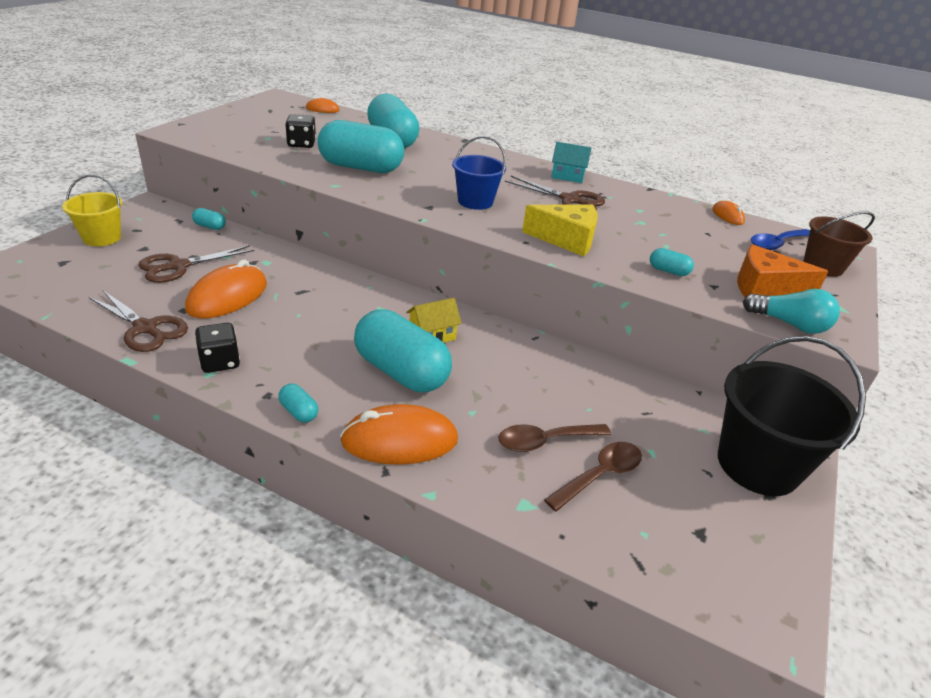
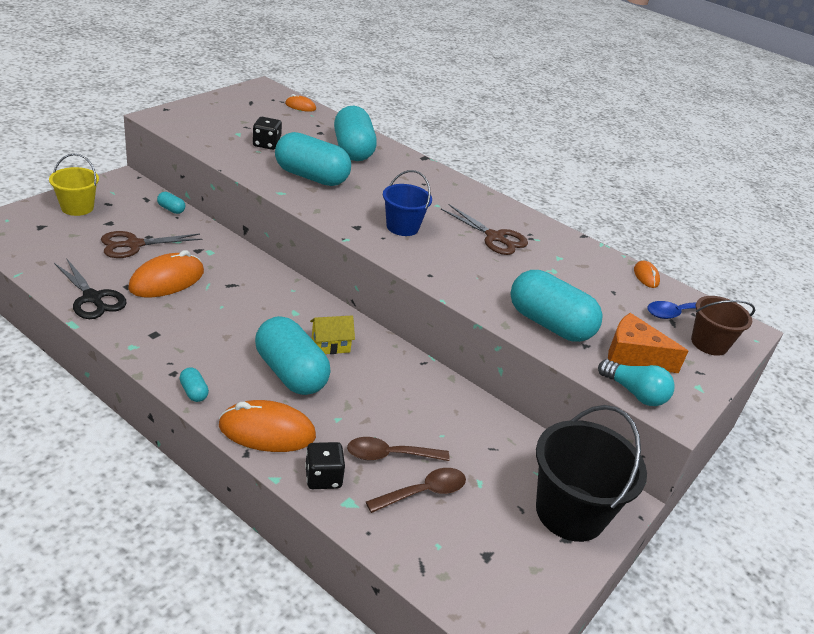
camera: 10 degrees right, 0 degrees up
brown scissors [89,290,188,352] -> black scissors [54,258,126,319]
black dice [195,323,240,373] -> black dice moved to [305,442,345,489]
yellow cheese [522,205,598,256] -> none
turquoise house [551,142,591,183] -> none
turquoise capsule [650,248,694,276] -> turquoise capsule [510,270,603,342], size x2.44

